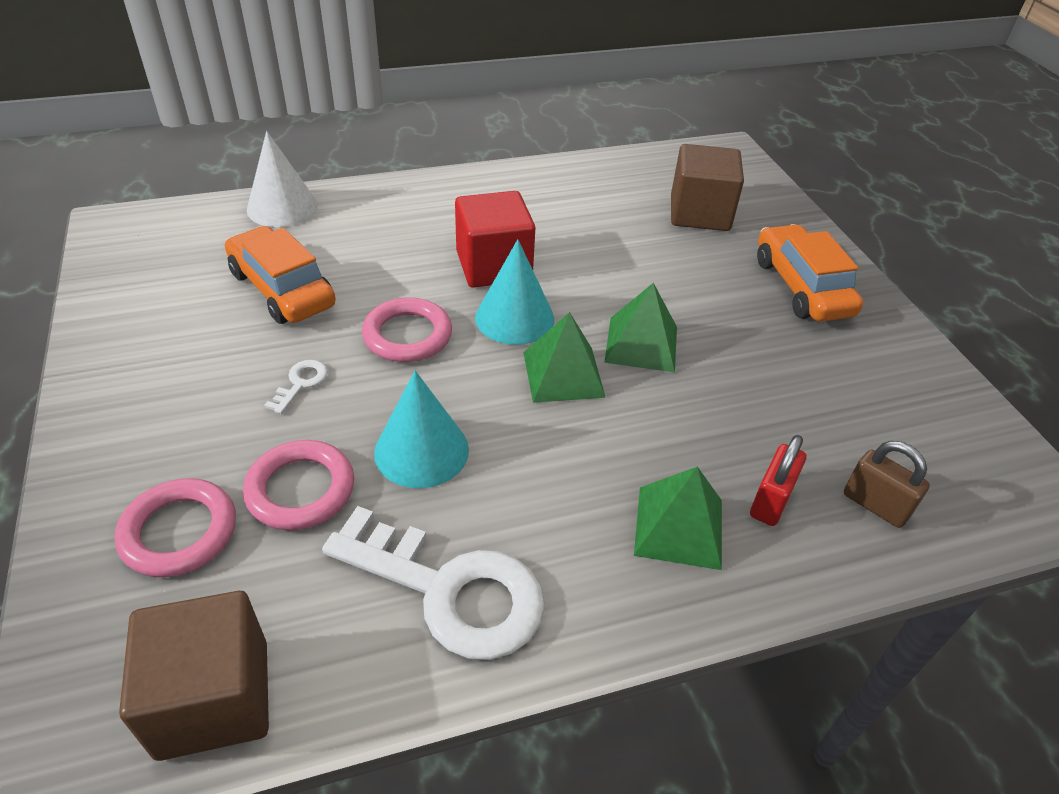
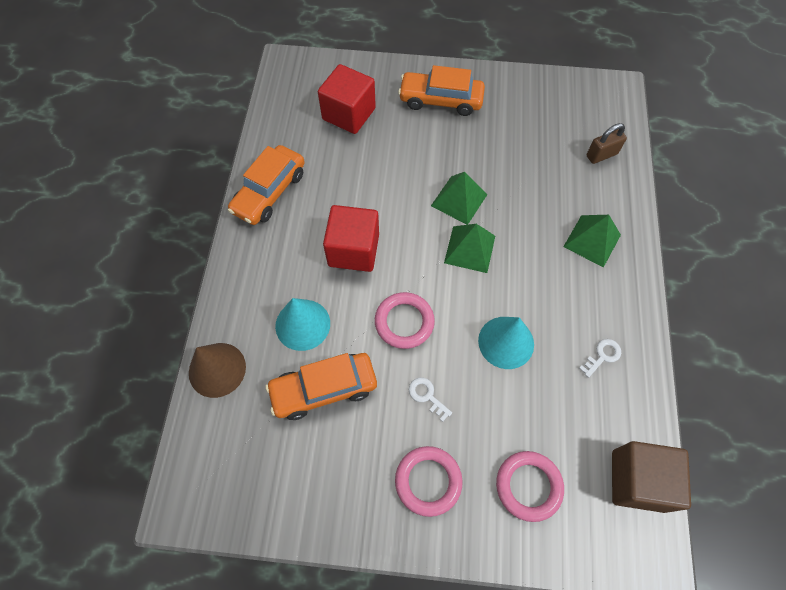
camera: 65 degrees left, 20 degrees up
pink ring [243,440,354,530] -> pink ring moved to [395,446,462,517]
white cone [247,131,318,227] -> brown cone [189,343,246,398]
white key [322,506,545,660] -> white key [579,339,621,378], size x0.41
turquoise cone [475,239,554,345] -> turquoise cone moved to [275,298,330,351]
brown cube [671,144,744,231] -> red cube [318,64,376,134]
red padlock [750,435,806,526] -> none
none -> orange car [228,145,305,225]

